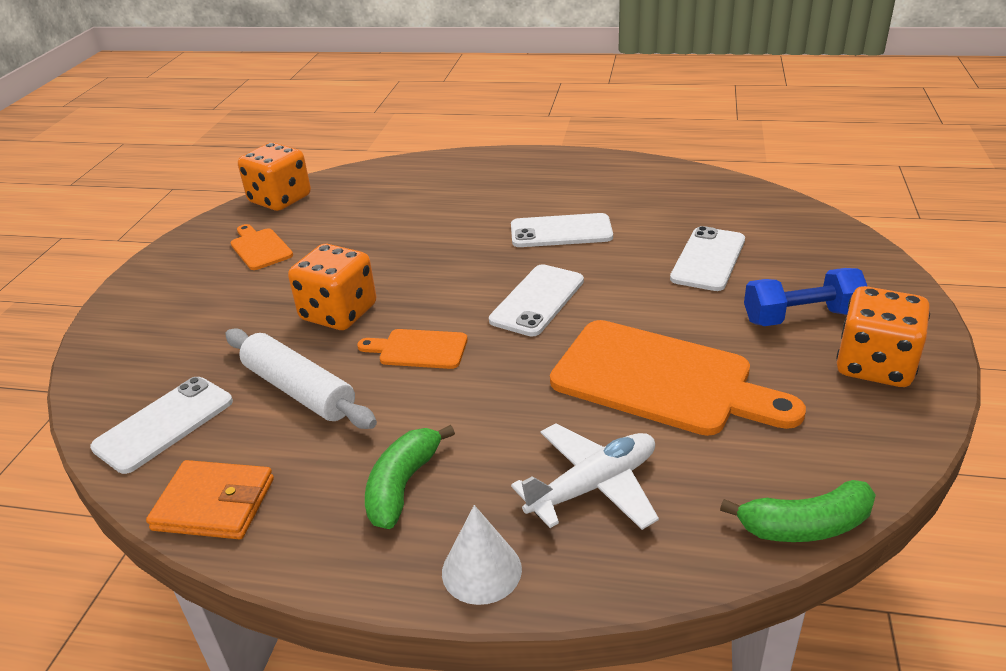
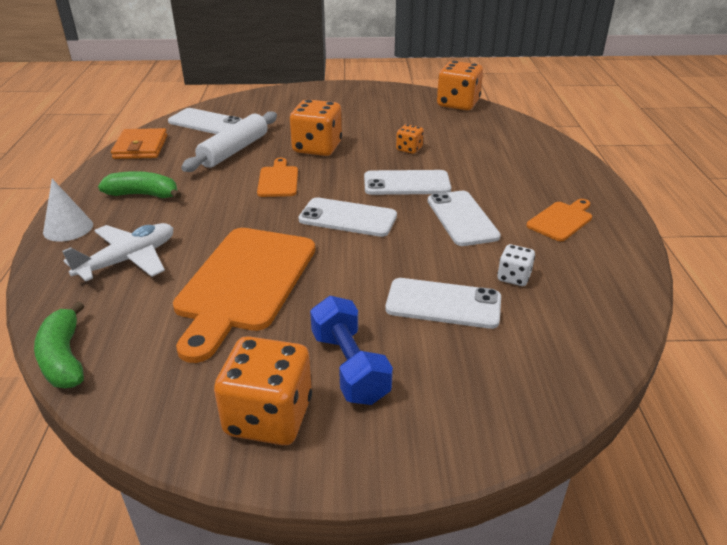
camera: 75 degrees right, 0 degrees up
orange cutting board [231,224,293,270] -> orange cutting board moved to [526,199,592,241]
white plane [511,424,659,530] -> white plane turned 90 degrees counterclockwise [62,223,173,281]
none -> white phone [364,170,451,195]
none -> orange dice [396,124,424,154]
none -> white dice [498,244,535,286]

